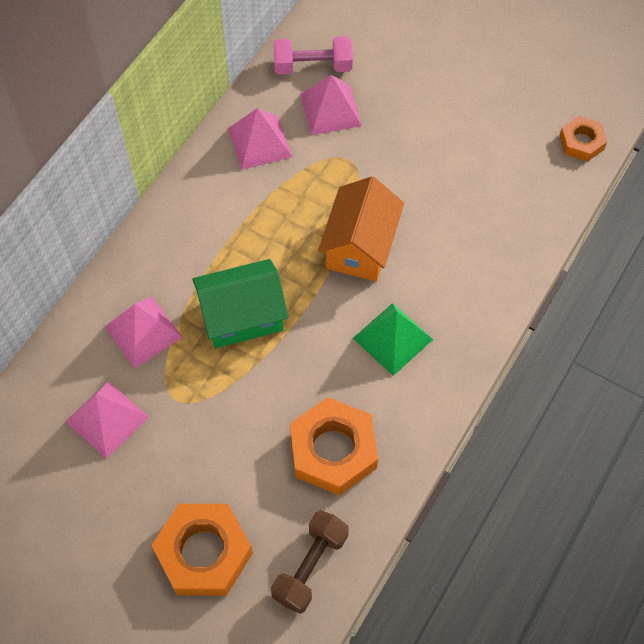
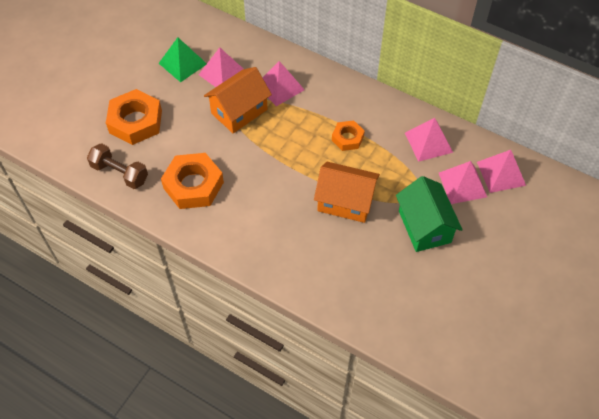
camera: 90 degrees right, 5 degrees down
green house [192,259,288,348] -> green house moved to [396,176,463,252]
pink dumbbell [273,36,353,75] -> pink pyramid [477,150,526,193]
green pyramid [353,303,433,376] -> green pyramid moved to [159,37,207,82]
orange nut [559,116,607,162] -> orange nut moved to [332,120,365,151]
none -> orange house [204,67,272,133]

